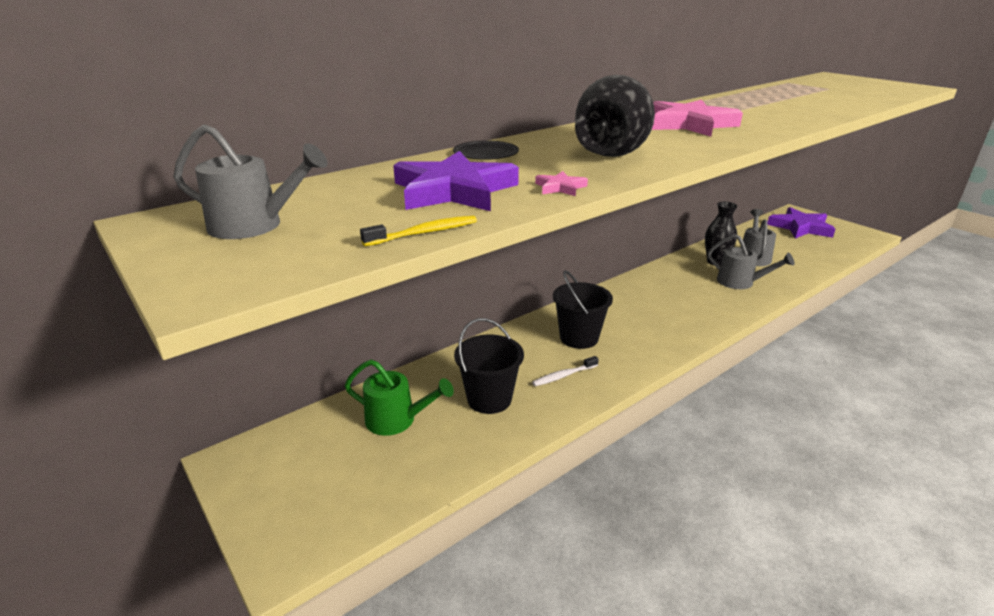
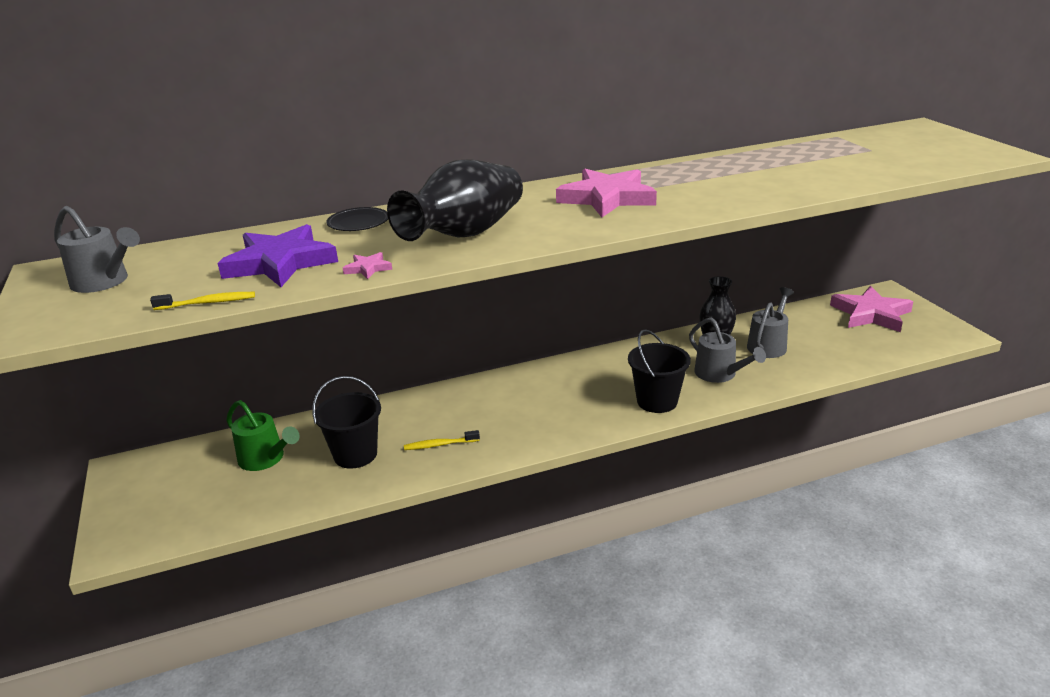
camera: 20 degrees right, 0 degrees up
white toothbrush [532,356,599,386] -> yellow toothbrush [404,430,480,450]
black bucket [553,270,613,349] -> black bucket moved to [628,329,691,413]
purple star [767,207,835,239] -> pink star [830,286,913,332]

